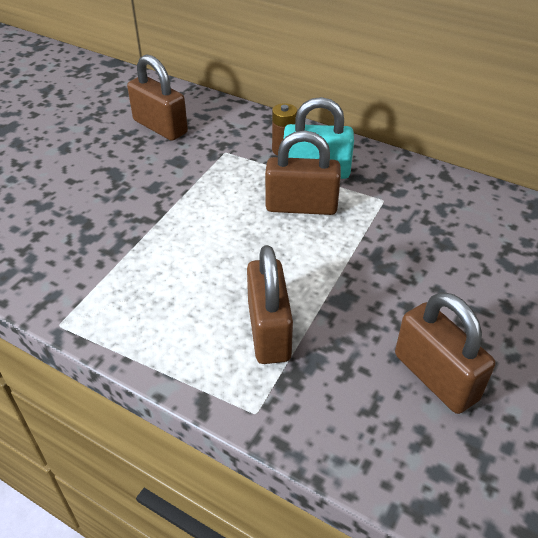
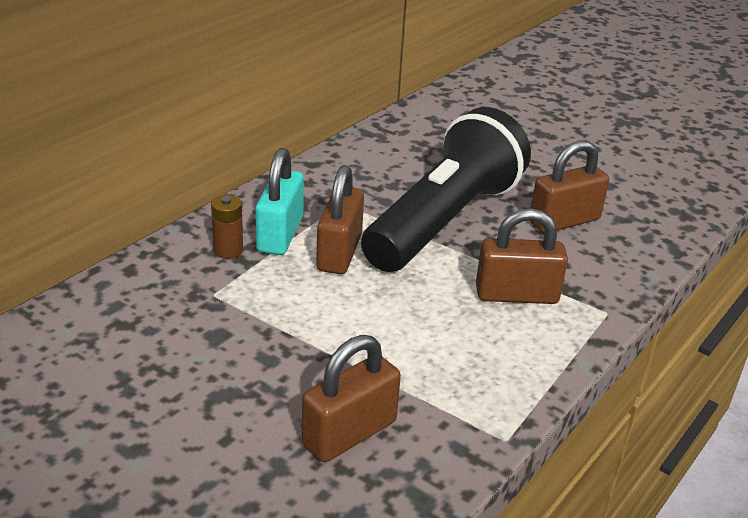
camera: 85 degrees left, 10 degrees down
brown padlock [127,54,188,141] -> brown padlock moved to [302,335,401,462]
none -> black flashlight [361,107,531,272]

